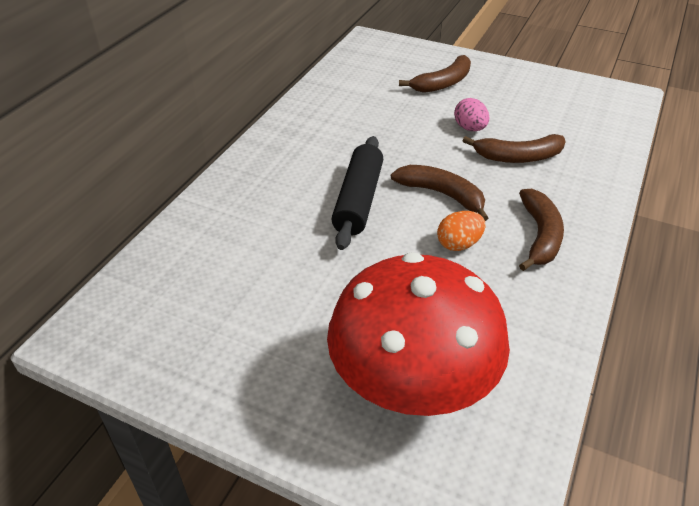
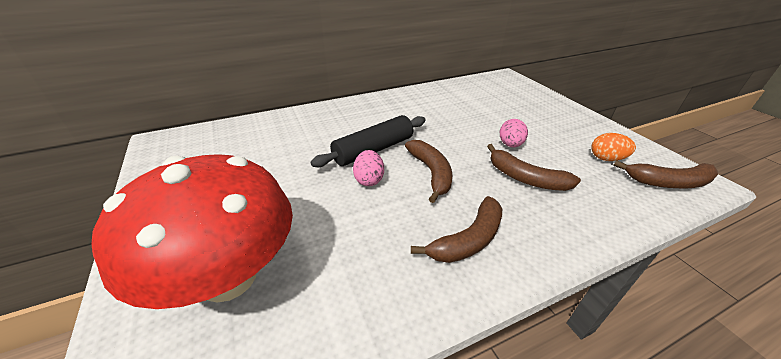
camera: 40 degrees right, 5 degrees down
brown banana [399,55,471,93] -> brown banana moved to [613,160,718,189]
orange egg [437,211,486,251] -> orange egg moved to [591,133,636,161]
none -> pink egg [353,150,384,186]

